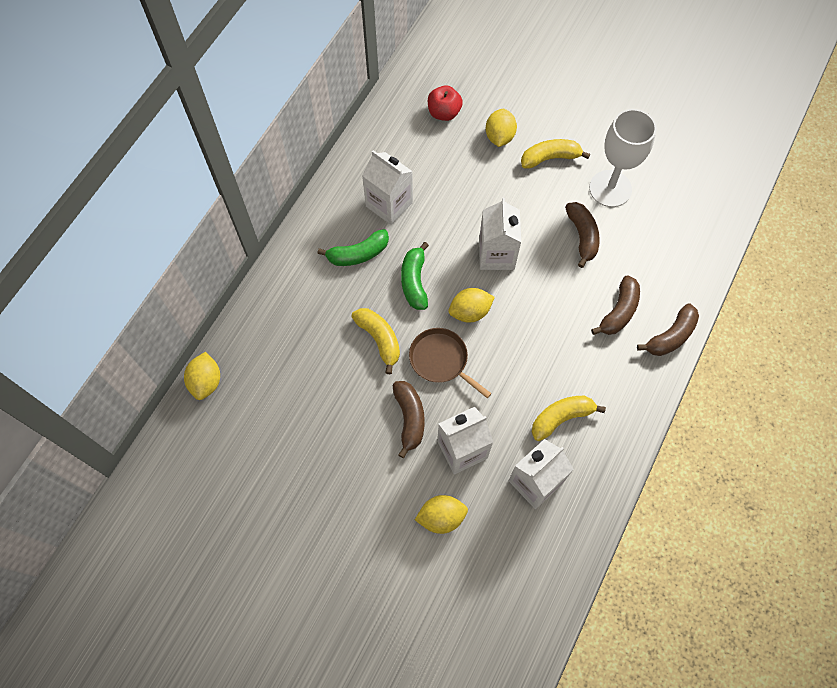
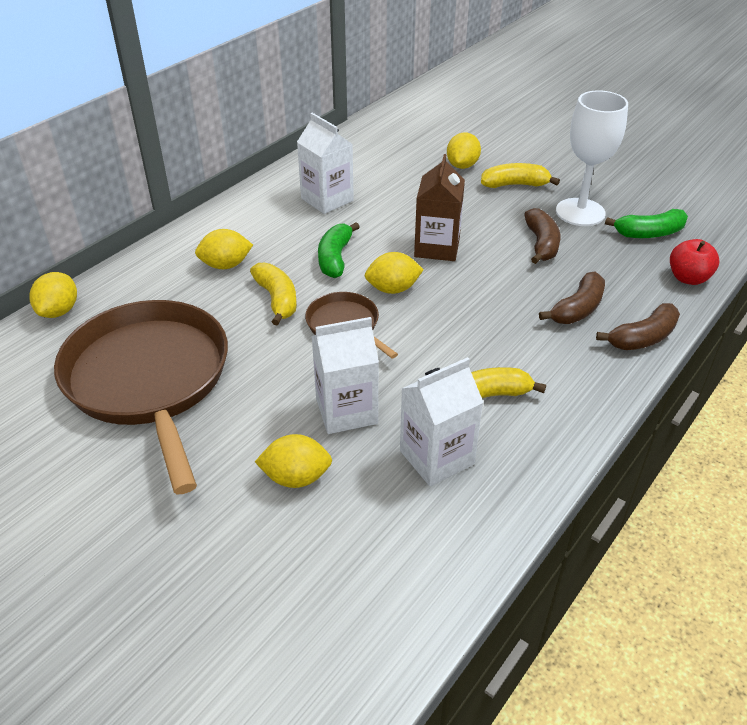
camera: 10 degrees right, 25 degrees down
green banana [317,229,389,266] -> green banana moved to [605,209,688,238]
brown banana [393,381,425,458] -> none
red apple [428,85,463,121] -> red apple moved to [670,239,719,285]
white carton [479,198,521,270] -> brown carton [414,154,465,261]
none -> brown pan [54,300,228,494]
none -> yellow lemon [195,229,253,269]

